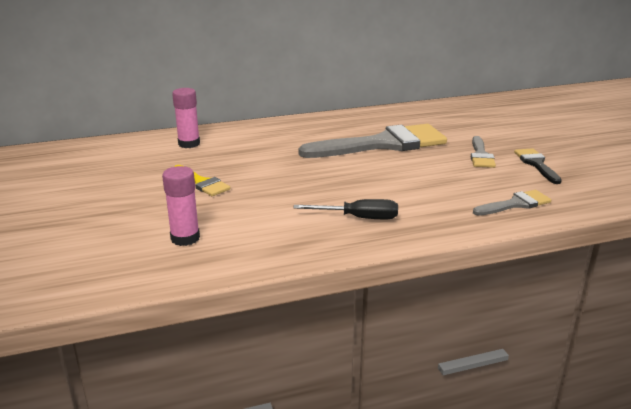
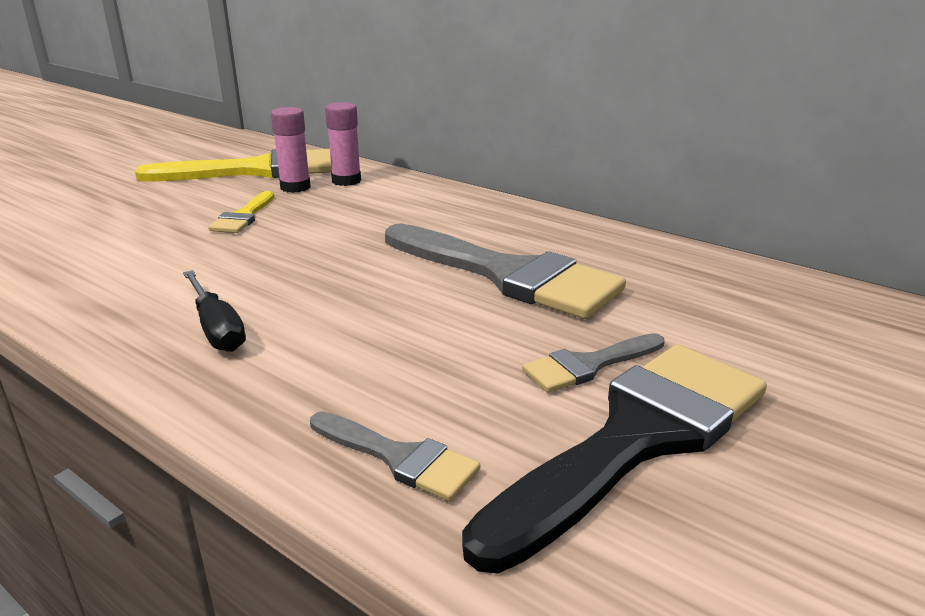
camera: 55 degrees right, 0 degrees up
pink glue stick [162,166,200,246] -> pink glue stick moved to [271,107,311,193]
black brush [514,148,562,184] -> black brush [462,344,767,574], size x2.11
none -> yellow brush [135,149,332,182]

